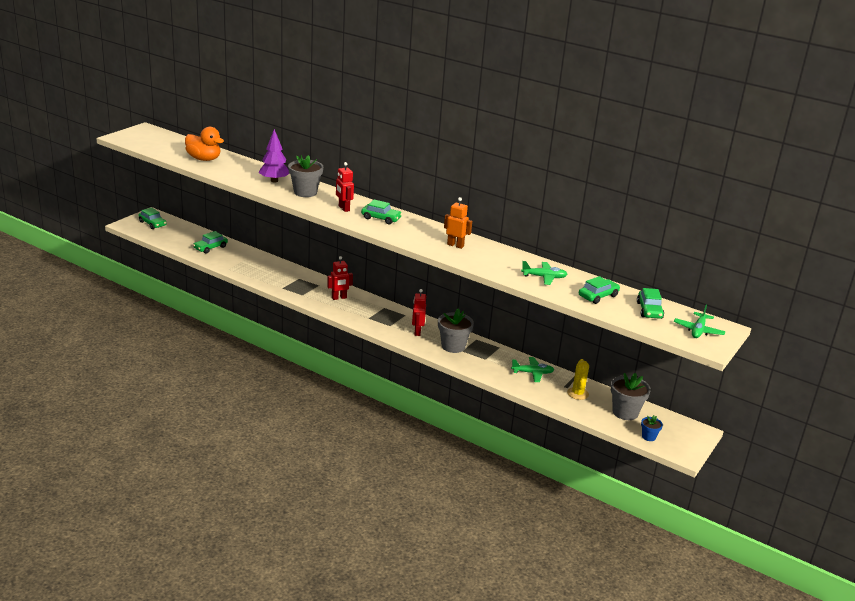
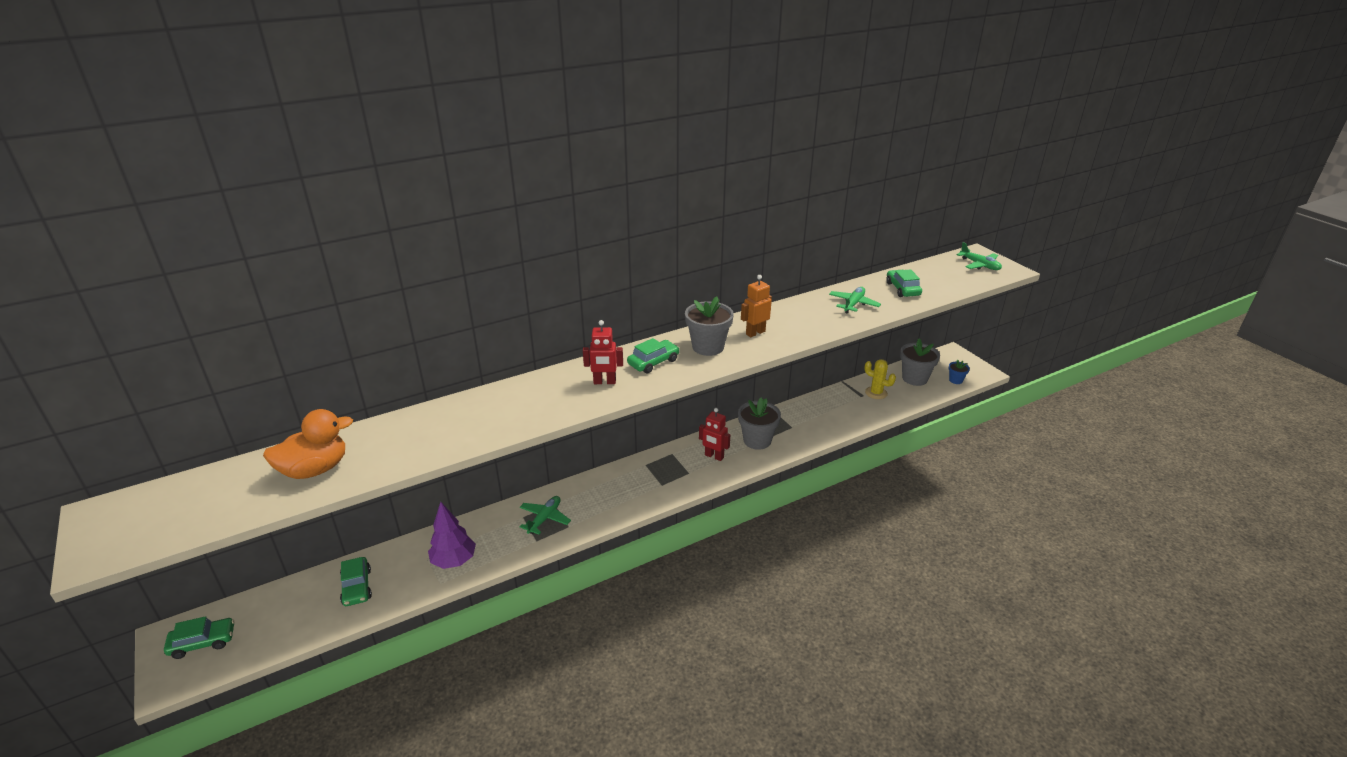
camera: 60 degrees left, 5 degrees up
purple tree [259,129,289,183] -> purple tree moved to [428,502,476,569]
grey flower pot [288,155,323,197] -> grey flower pot moved to [685,296,734,356]
red robot [327,256,353,300] -> none
green plane [511,357,554,382] -> green plane moved to [520,496,571,535]
green car [637,288,664,319] -> none

